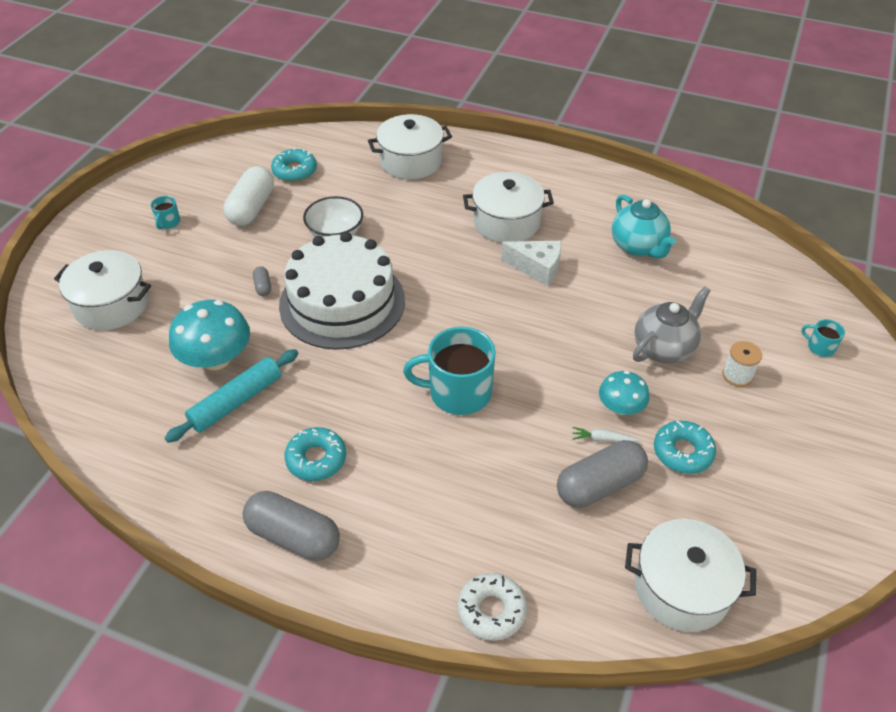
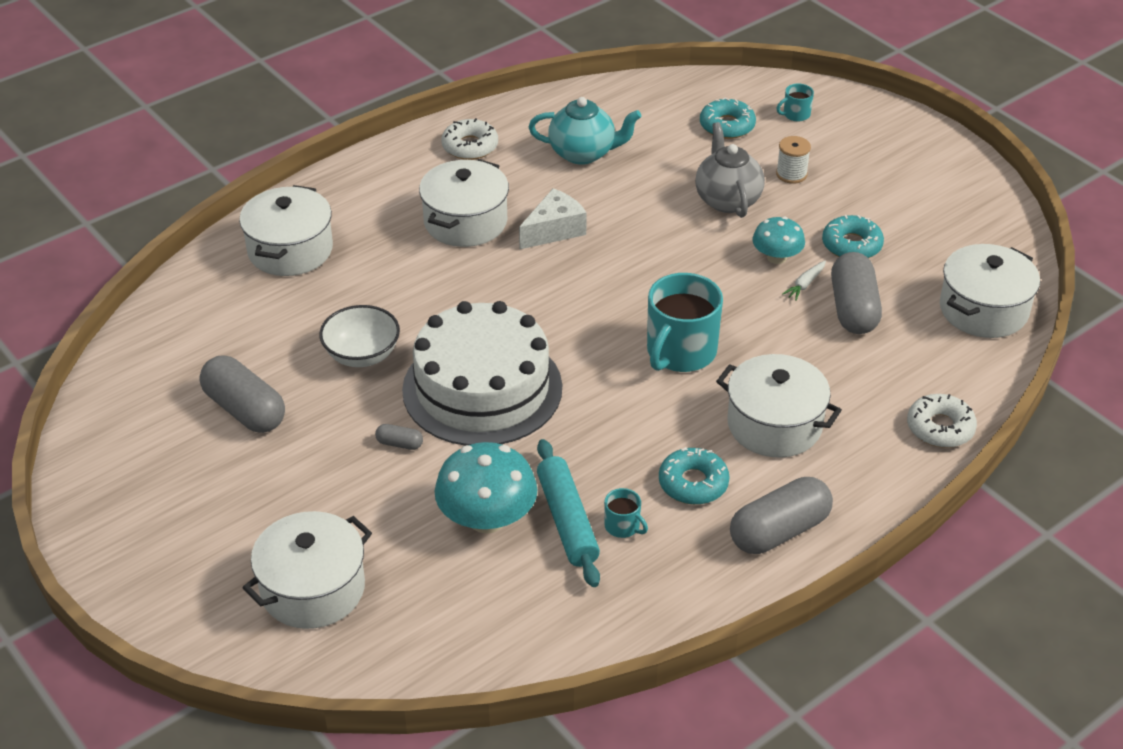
camera: 60 degrees left, 5 degrees down
turquoise mug [151,196,180,229] -> turquoise mug moved to [604,488,648,538]
white capsule [223,166,274,226] -> grey capsule [200,355,285,433]
turquoise donut [271,148,317,182] -> turquoise donut moved to [700,97,756,139]
none -> white donut [441,118,498,160]
none -> white pot [716,354,842,458]

